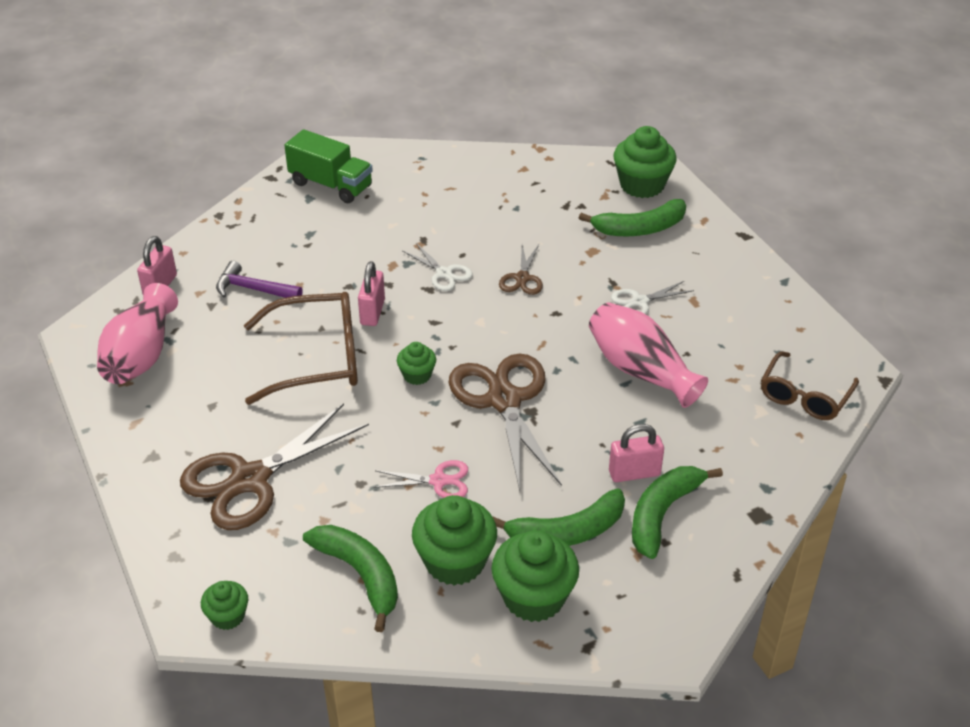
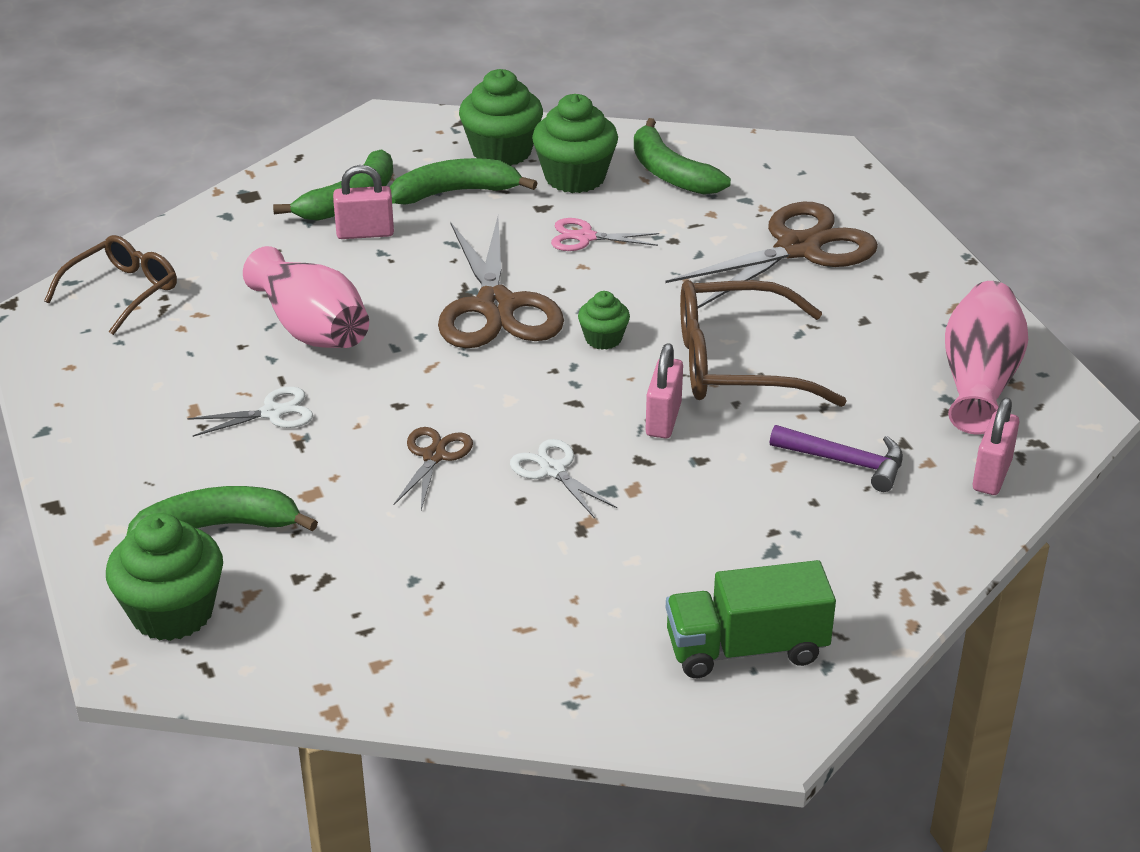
camera: 175 degrees left, 5 degrees down
green cupcake [201,581,248,630] -> none
green truck [284,129,373,203] -> green truck turned 45 degrees counterclockwise [666,560,836,678]

